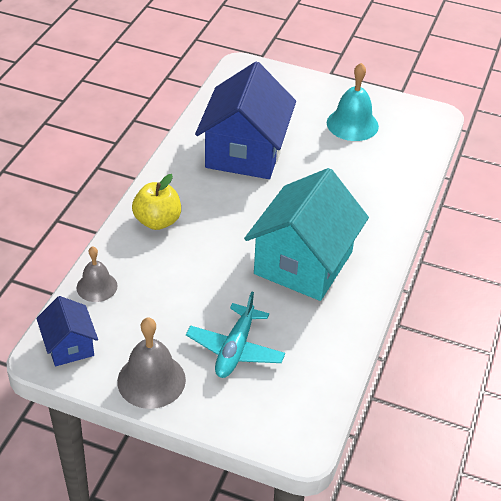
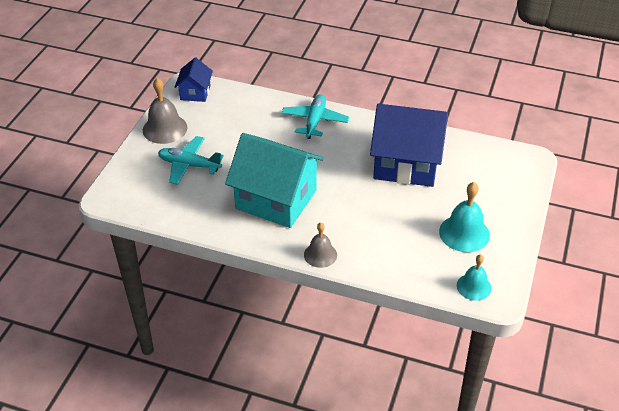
camera: 90 degrees right, 0 degrees up
blue house [36,296,98,366] -> blue house turned 60 degrees counterclockwise [175,58,213,102]
grey bell [77,246,118,302] -> grey bell moved to [304,223,337,268]
yellow apple [132,174,181,230] -> turquoise plane [281,94,349,139]
none -> turquoise bell [457,255,491,301]

